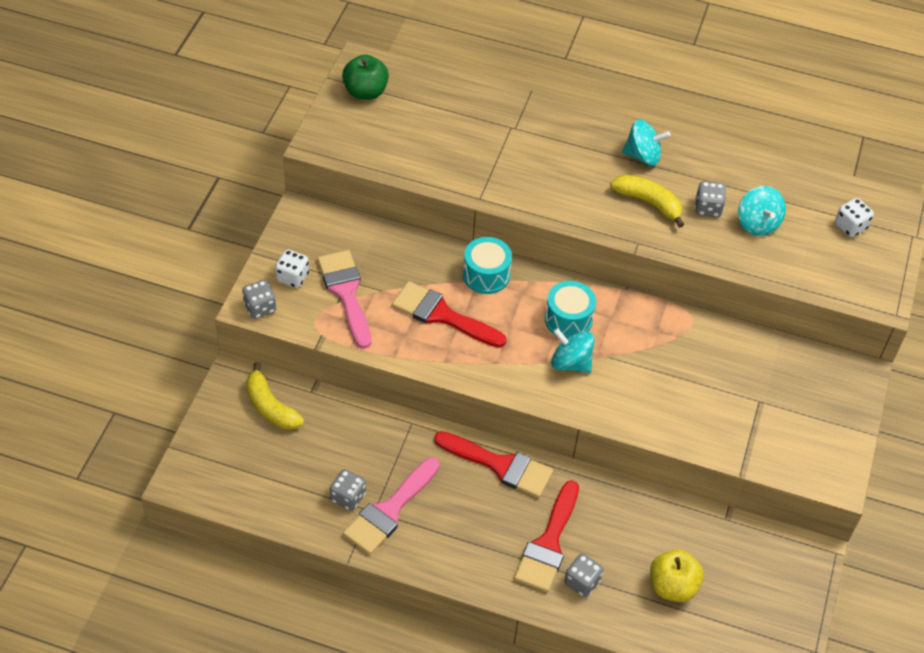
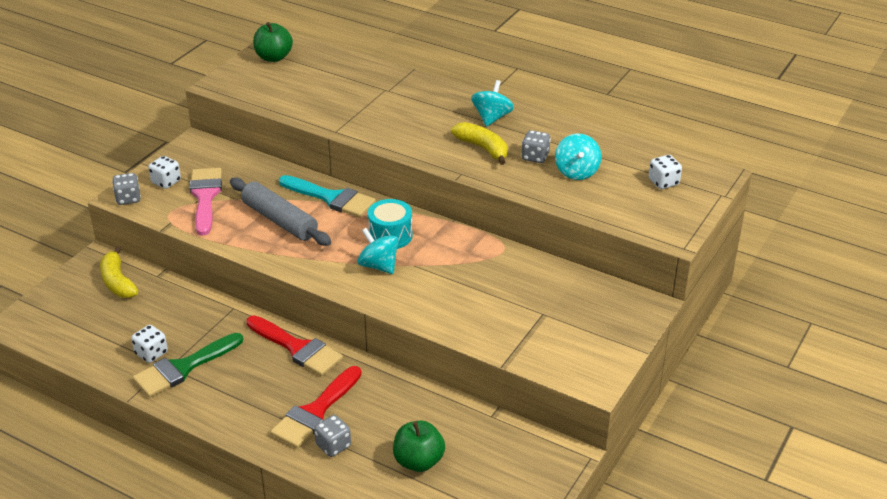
camera: 15 degrees right, 15 degrees down
grey dice [330,469,366,511] -> white dice [131,325,168,363]
pink brush [343,457,440,555] -> green brush [132,333,243,397]
red brush [392,281,507,348] -> grey rolling pin [230,178,331,246]
turquoise drum [463,237,512,294] -> turquoise brush [279,175,376,217]
turquoise spinning top [622,119,671,166] -> turquoise spinning top turned 90 degrees counterclockwise [471,80,514,127]
yellow apple [650,549,704,602] -> green apple [393,421,445,472]

